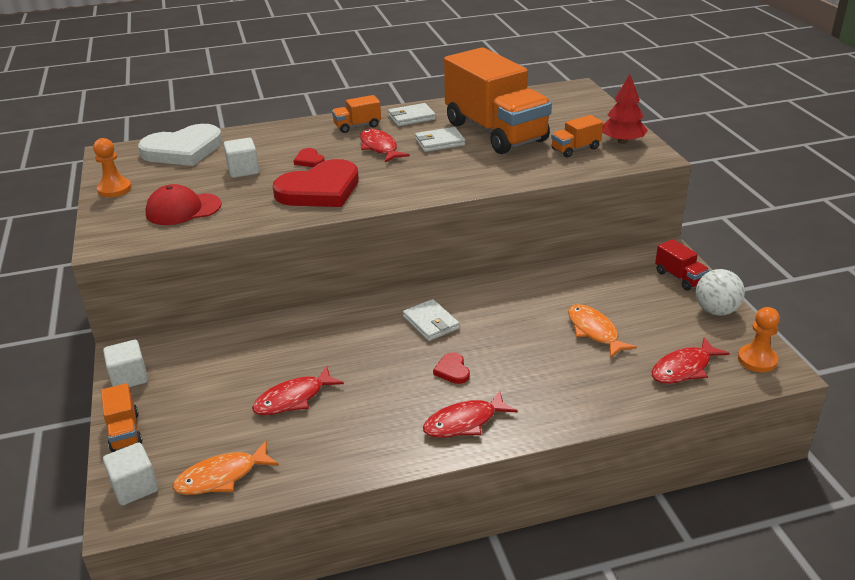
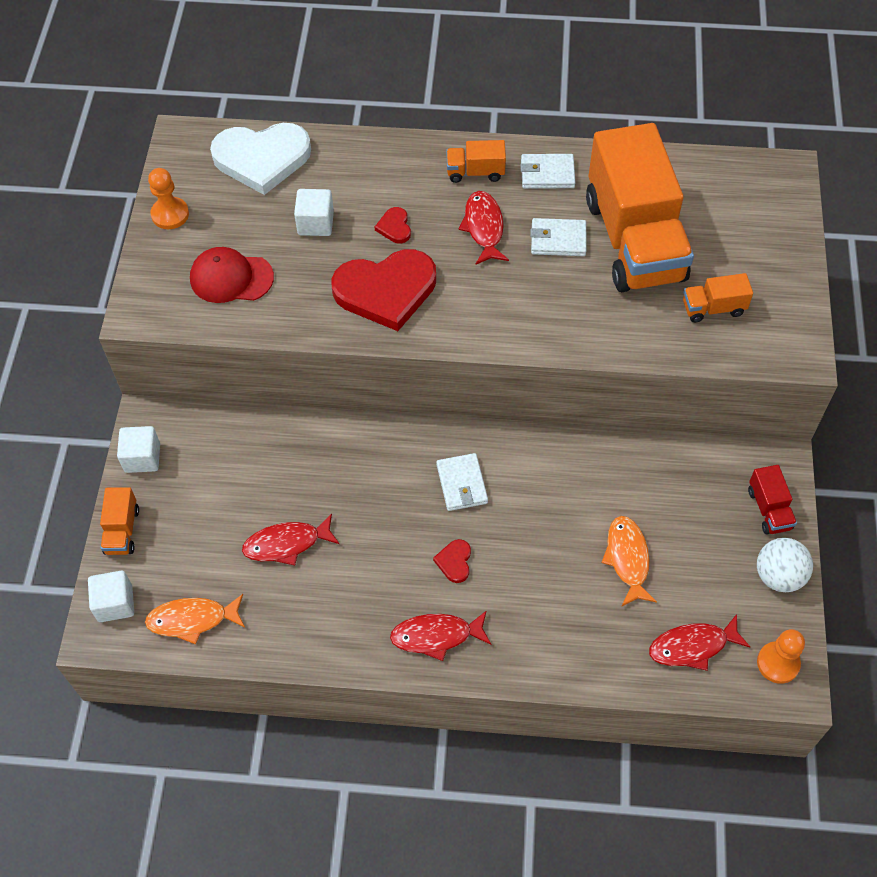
camera: 20 degrees right, 25 degrees up
red tree [602,74,648,144] -> none

